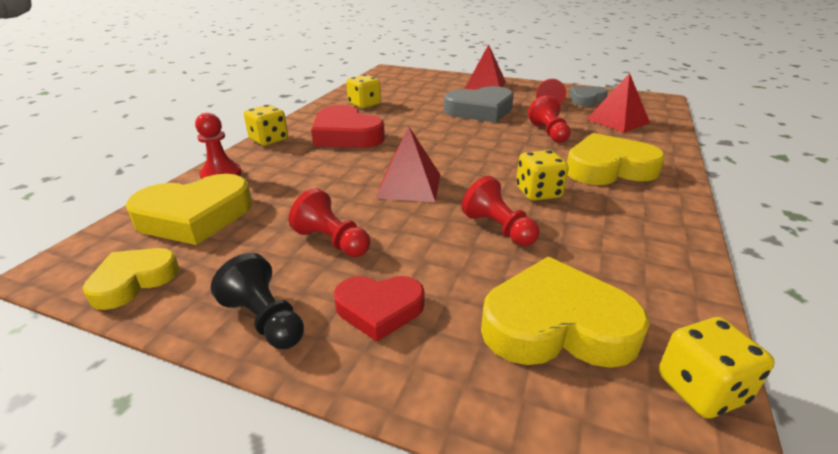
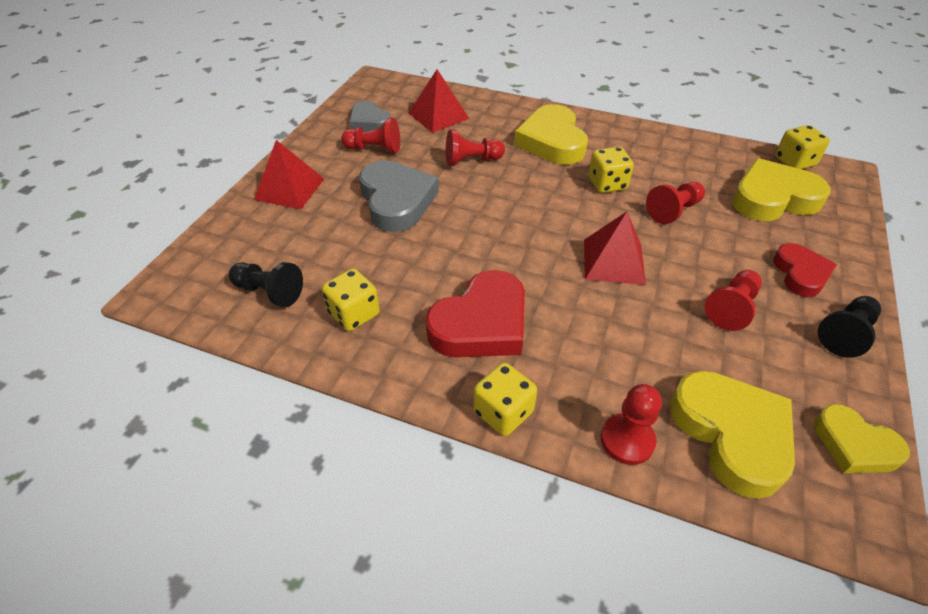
camera: 90 degrees left, 15 degrees up
yellow heart [481,257,650,368] -> yellow heart turned 75 degrees clockwise [732,158,831,221]
none -> black pawn [229,262,303,307]

